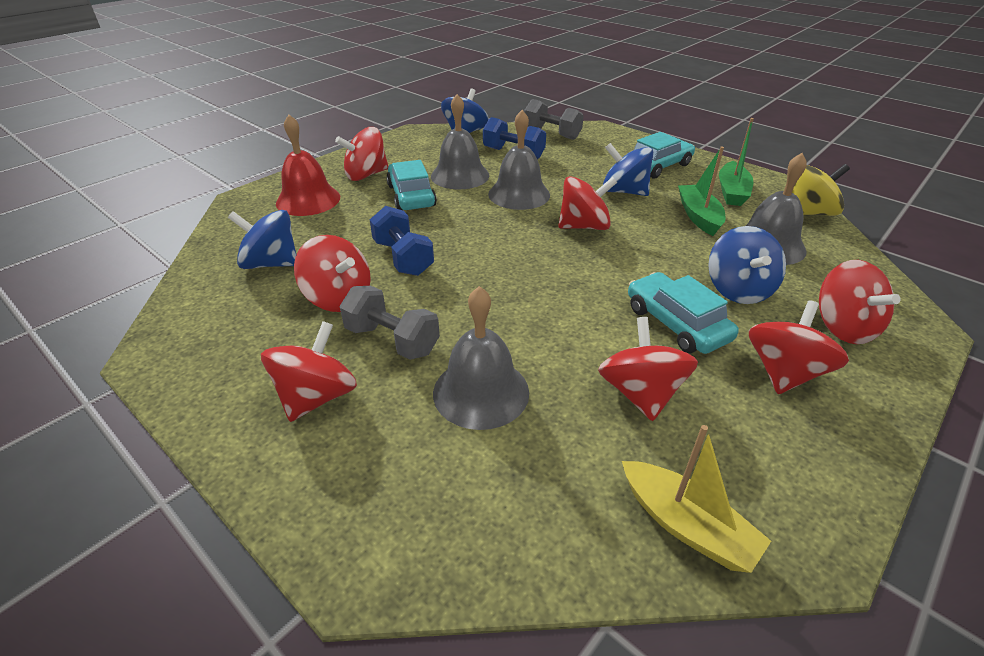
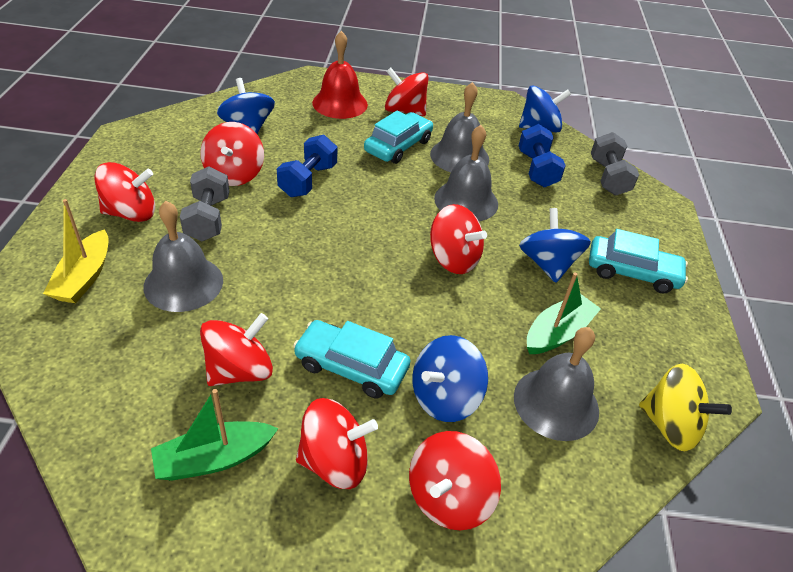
camera: 50 degrees right, 5 degrees up
yellow boat [622,425,771,573] -> yellow boat moved to [43,199,109,303]
turquoise car [628,272,739,354] -> turquoise car turned 90 degrees counterclockwise [293,320,410,398]
green boat [719,118,754,206] -> green boat moved to [151,389,279,481]

